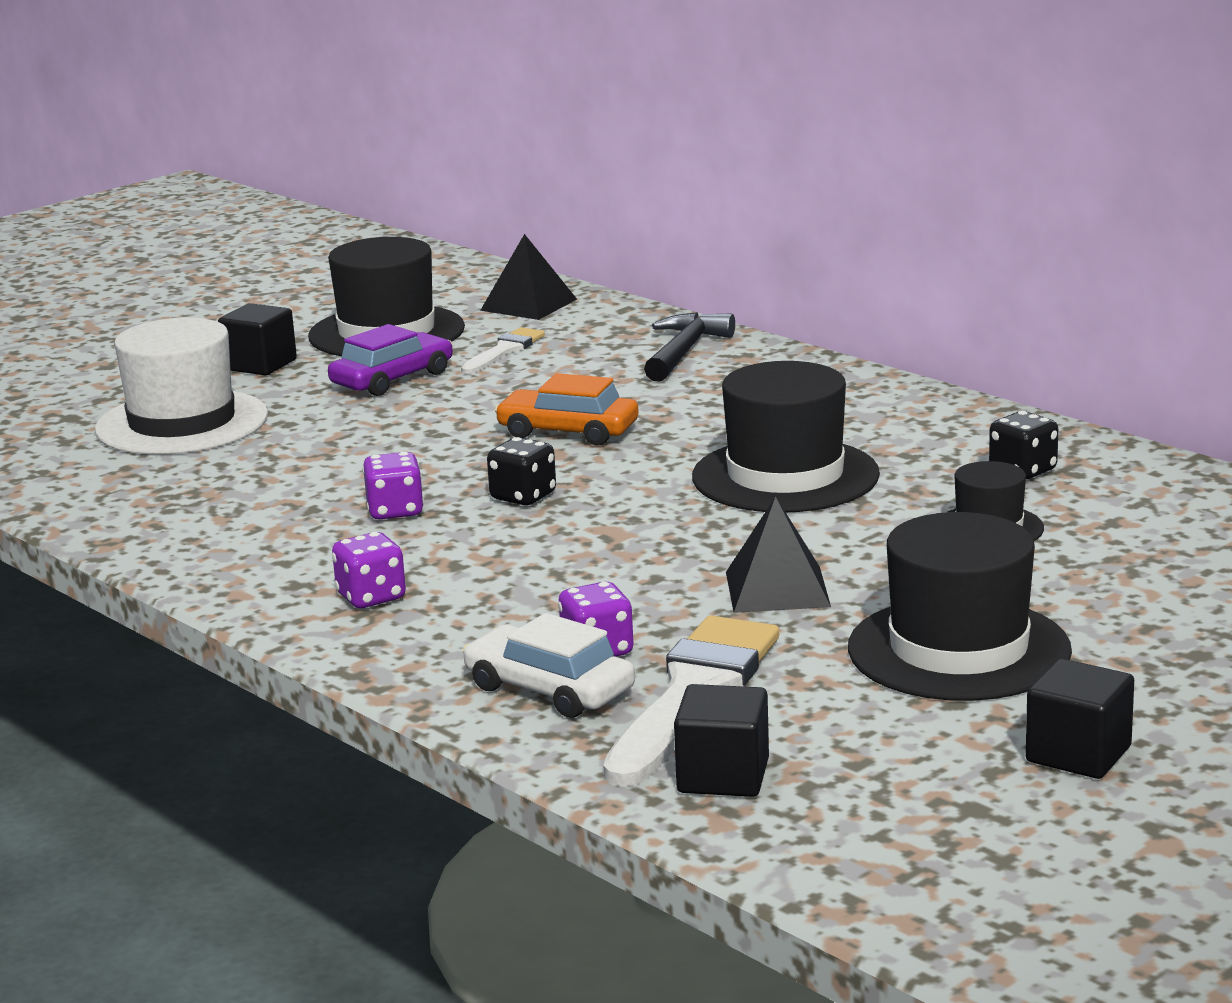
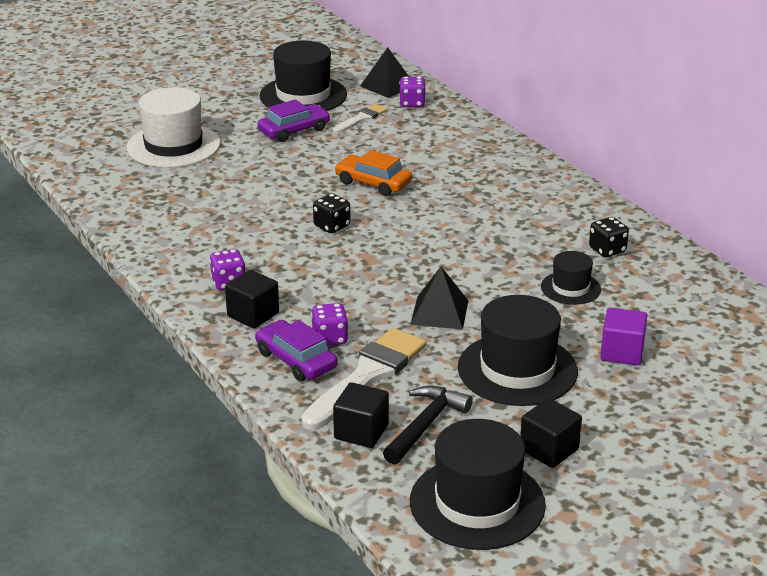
camera: 10 degrees right, 10 degrees up
black cube [218,303,297,375] -> black cube moved to [225,270,279,329]
purple dice [362,452,424,519] -> purple dice moved to [399,77,426,107]
white car [463,613,635,718] -> purple car [255,320,338,381]
black hammer [644,312,735,382] -> black hammer moved to [383,386,473,465]
black hat [692,361,880,512] -> black hat moved to [410,419,546,550]
none -> purple cube [600,308,647,365]

